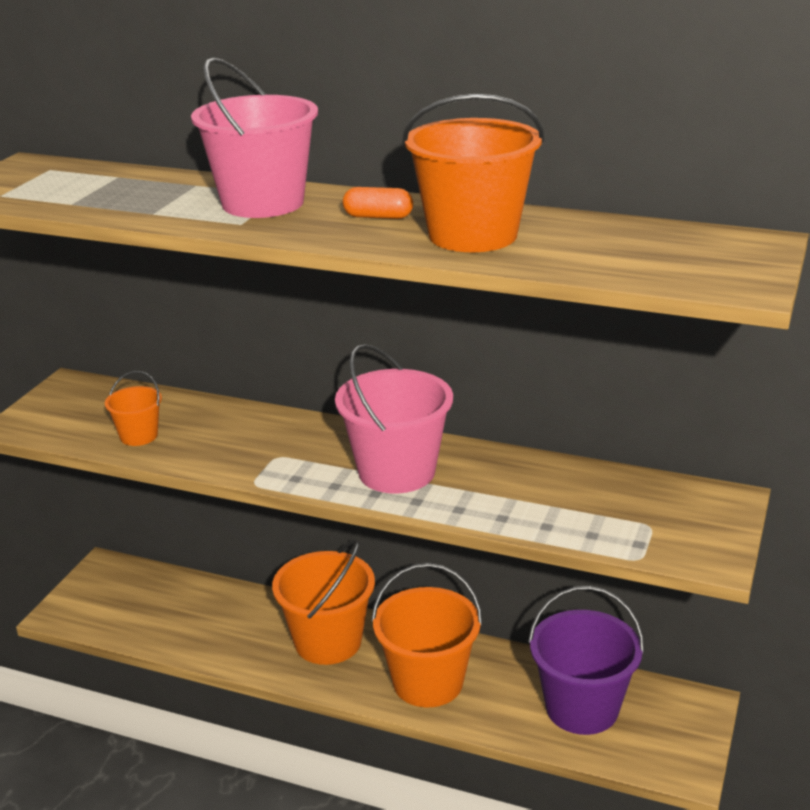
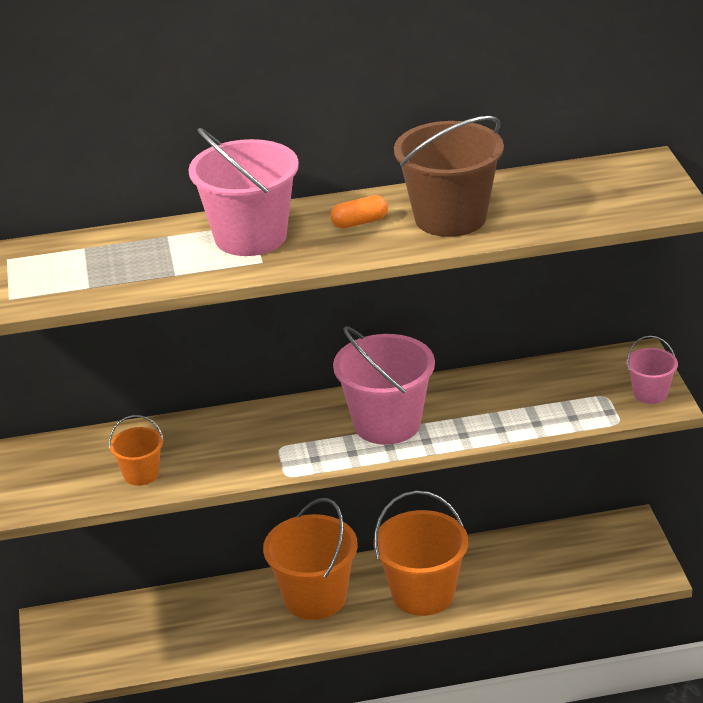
camera: 30 degrees left, 5 degrees up
orange bucket [402,94,544,252] -> brown bucket [394,116,504,237]
purple bucket [528,586,644,735] -> none
none -> pink bucket [626,336,678,404]

